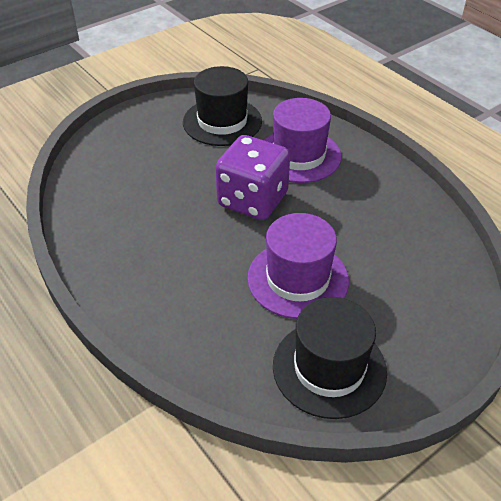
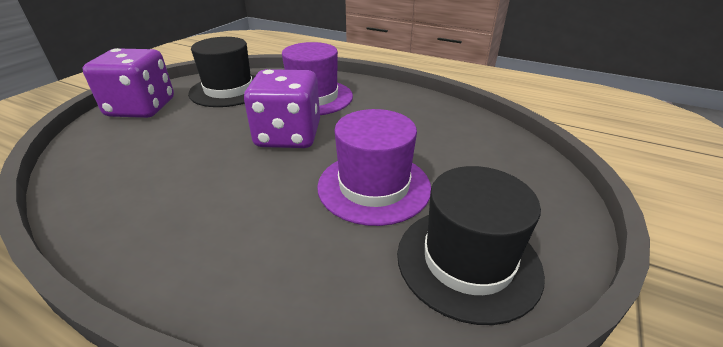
camera: 25 degrees left, 10 degrees down
none -> purple dice [82,48,174,118]

